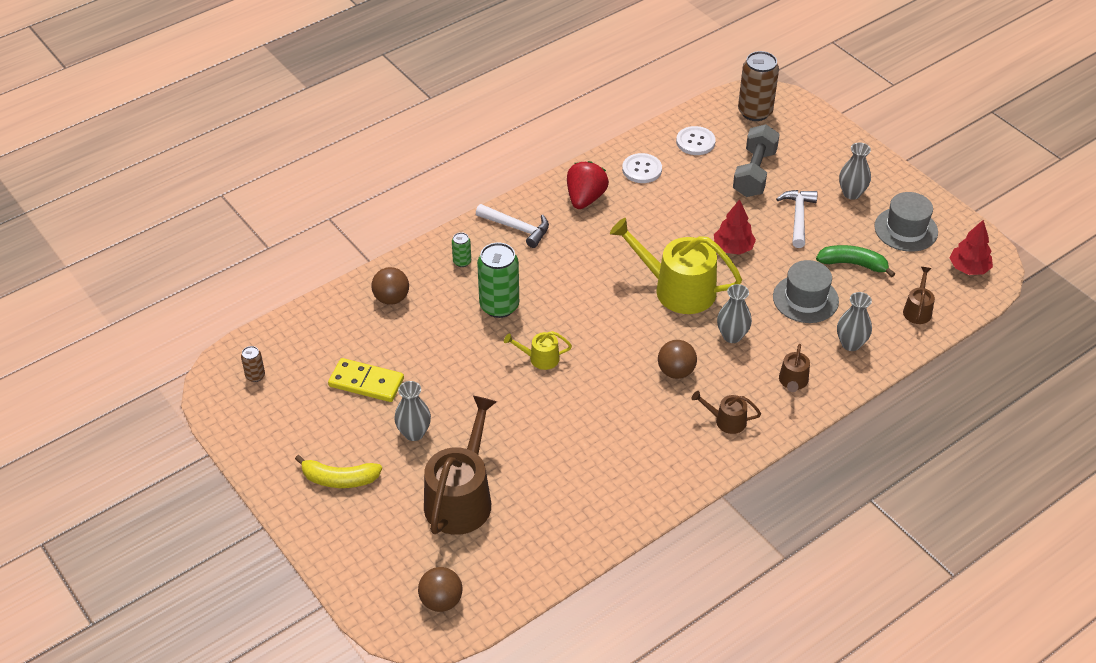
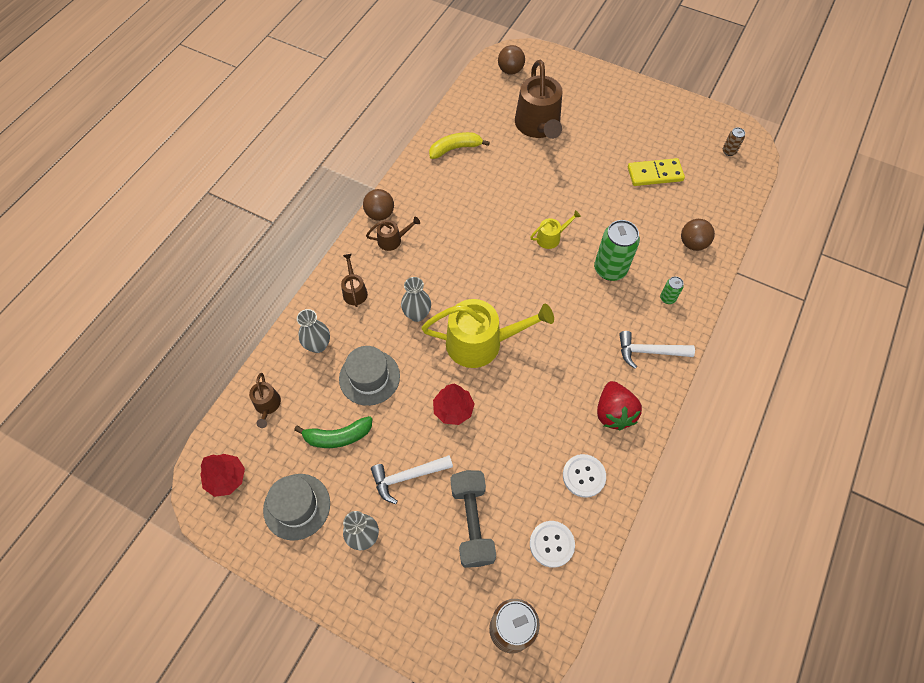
camera: 155 degrees right, 15 degrees up
yellow banana [295,455,382,488] -> yellow banana moved to [429,132,490,159]
grey vase [394,381,431,441] -> none
brown ball [658,340,697,379] -> brown ball moved to [363,189,394,221]
white hammer [776,190,818,248] -> white hammer turned 90 degrees clockwise [371,455,453,504]

